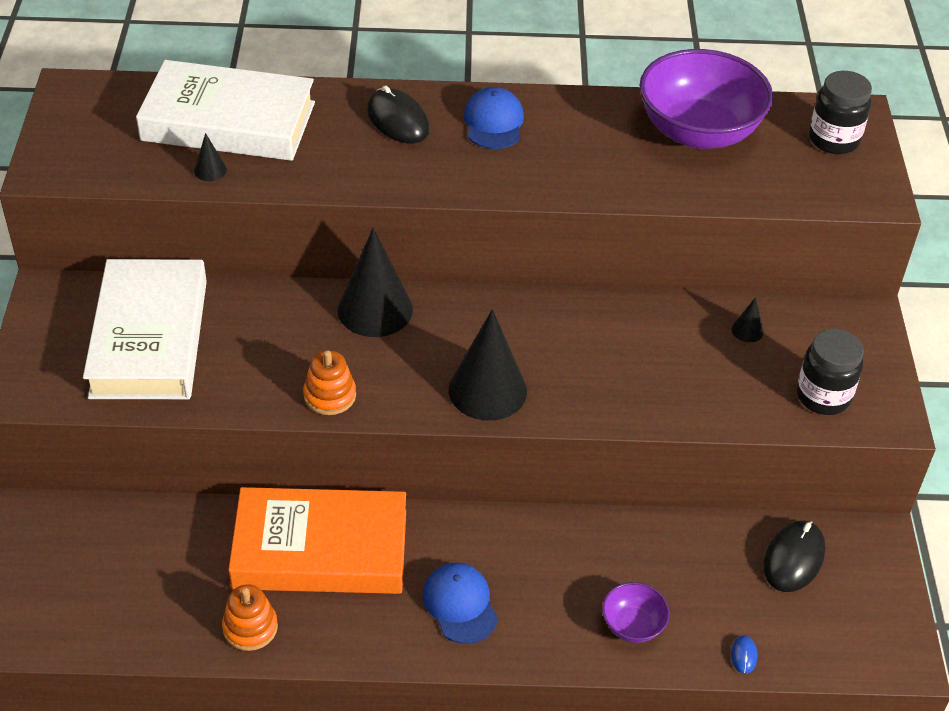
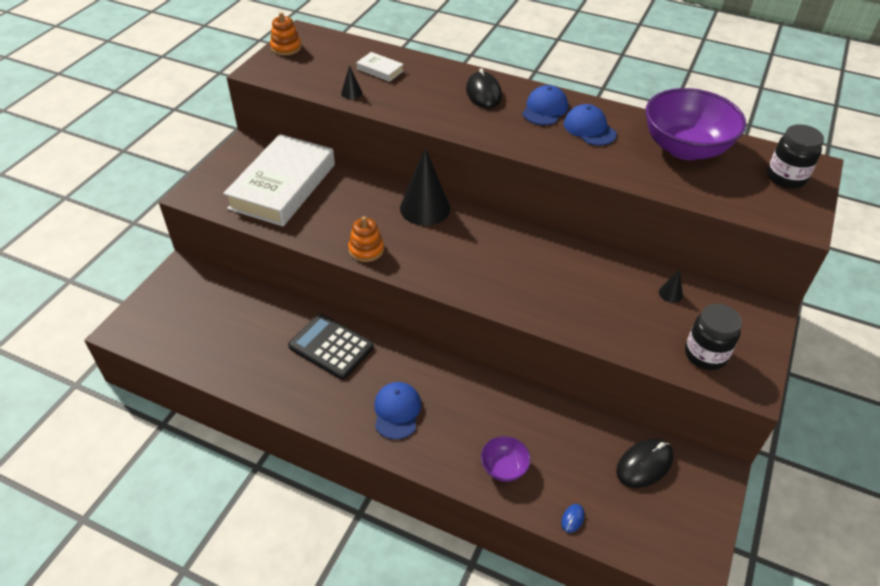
camera: 25 degrees right, 0 degrees up
white book [136,60,315,161] -> white book [356,52,404,82], size x0.40
orange stacking toy [222,584,278,651] -> orange stacking toy moved to [270,12,301,56]
orange book [228,487,406,594] -> black calculator [288,314,374,379]
black cone [449,309,527,421] -> none
none -> blue cap [564,104,617,146]

